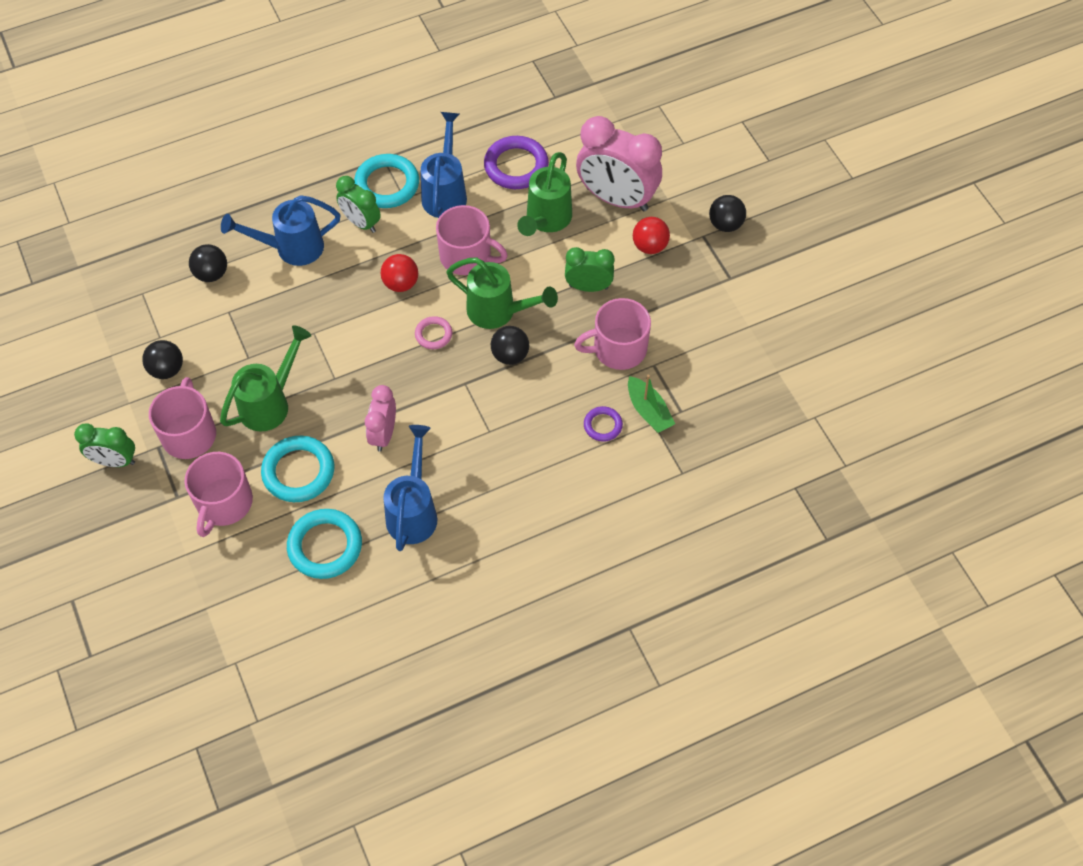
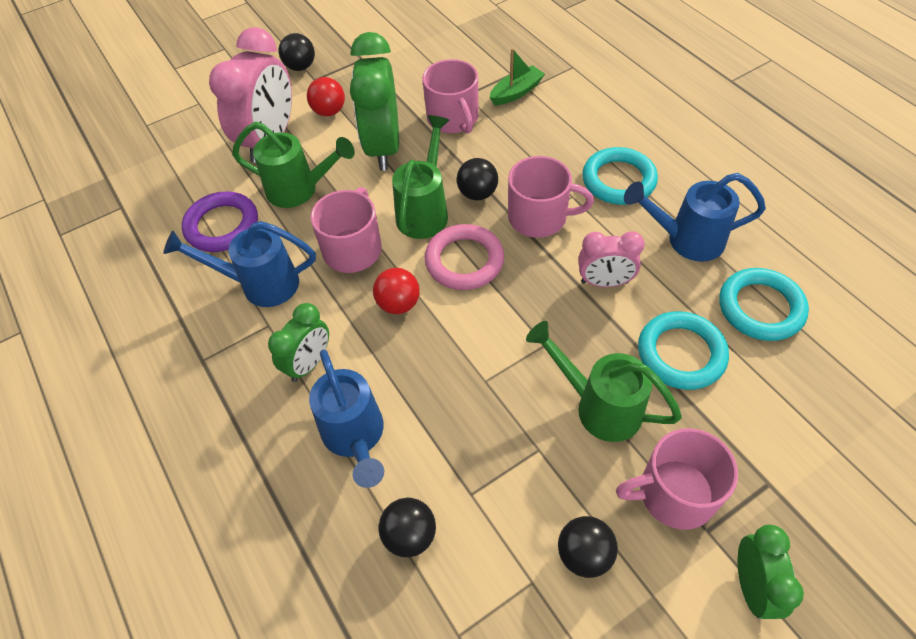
camera: 95 degrees left, 5 degrees down
pink mug [184,452,253,537] -> pink mug moved to [508,156,594,238]
turquoise ring [354,154,419,208] -> turquoise ring moved to [582,147,658,205]
pink ring [415,316,452,349] -> pink ring [425,224,504,290], size x1.84
green clock [565,247,615,292] -> green clock [350,32,399,171], size x1.79
purple ring [584,406,623,442] -> none

